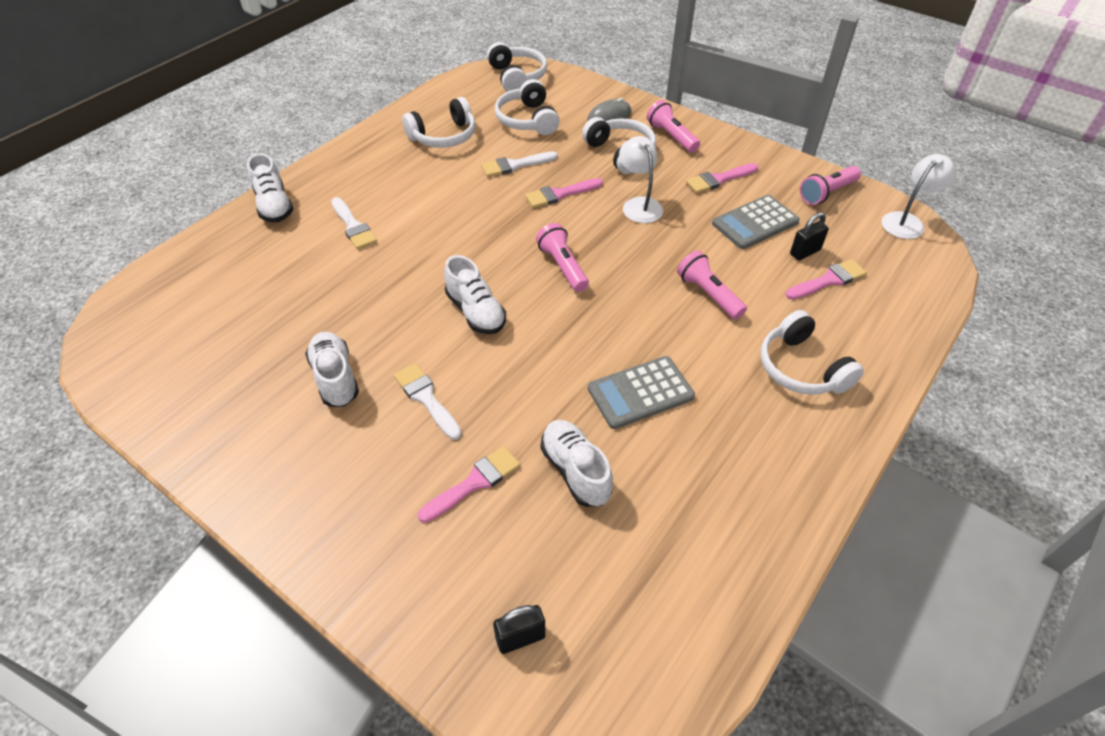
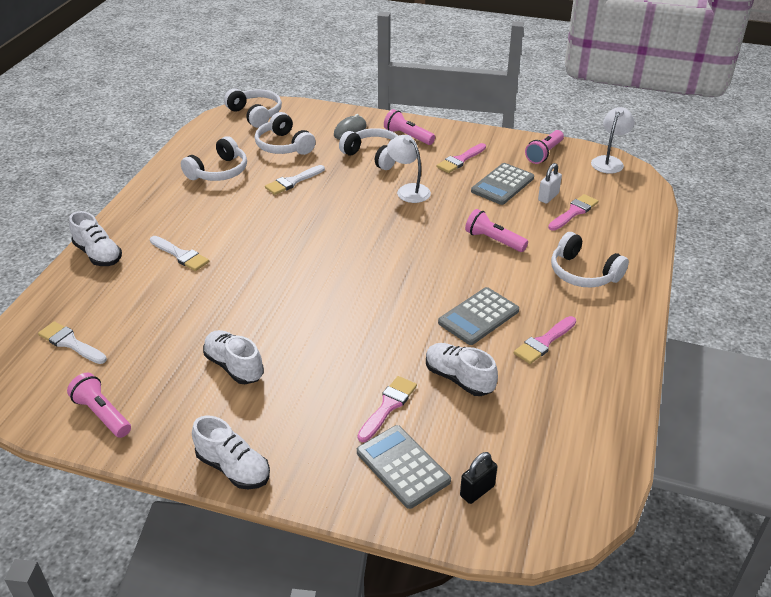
camera: 20 degrees left, 10 degrees down
white brush [394,363,462,440] -> white brush moved to [38,321,107,364]
white shoe [444,255,506,334] -> white shoe moved to [192,416,270,489]
pink brush [525,178,603,208] -> pink brush moved to [514,316,576,364]
pink flashlight [536,223,589,292] -> pink flashlight moved to [67,373,131,438]
black padlock [790,212,829,260] -> white padlock [538,163,562,204]
none -> grey calculator [357,425,451,509]

